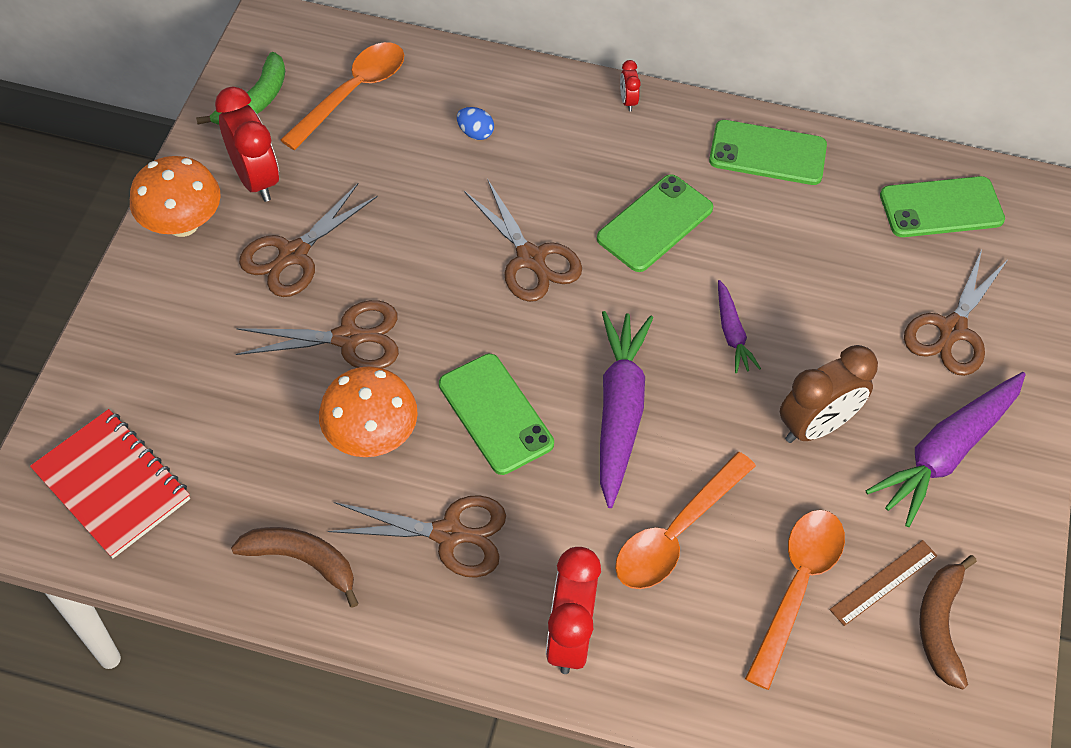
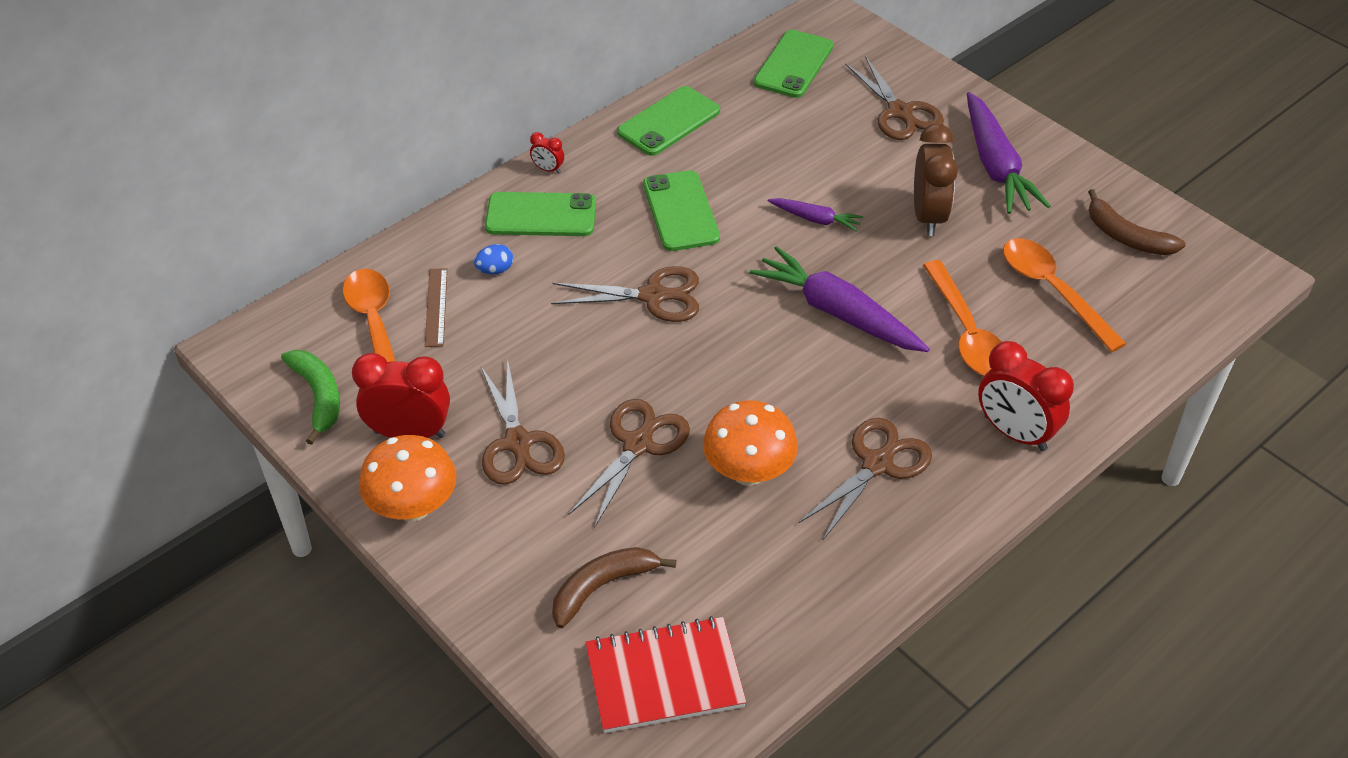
camera: 55 degrees left, 10 degrees down
brown banana [231,527,359,608] -> brown banana moved to [552,547,676,628]
green phone [439,354,554,475] -> green phone moved to [485,192,596,236]
brown ruler [829,540,938,626] -> brown ruler moved to [425,268,447,347]

